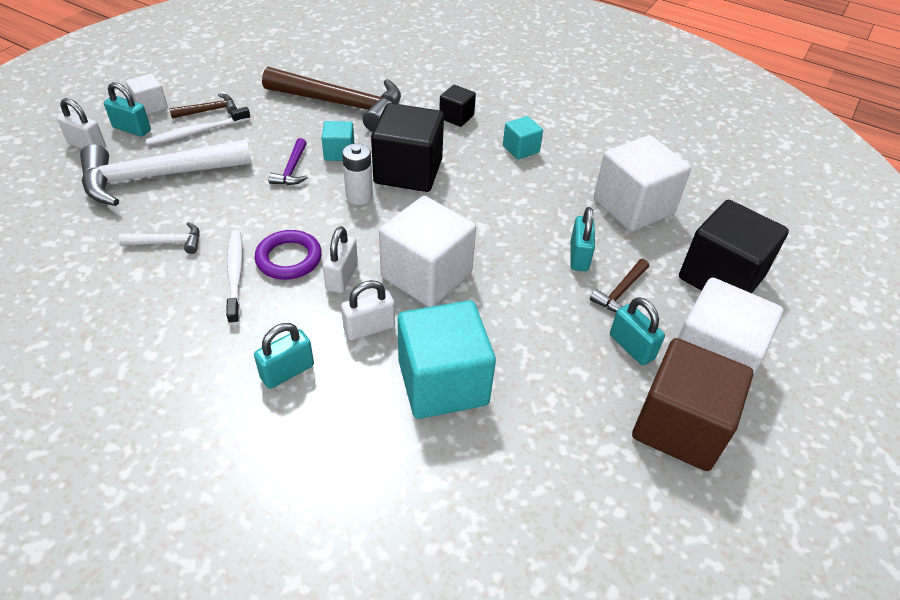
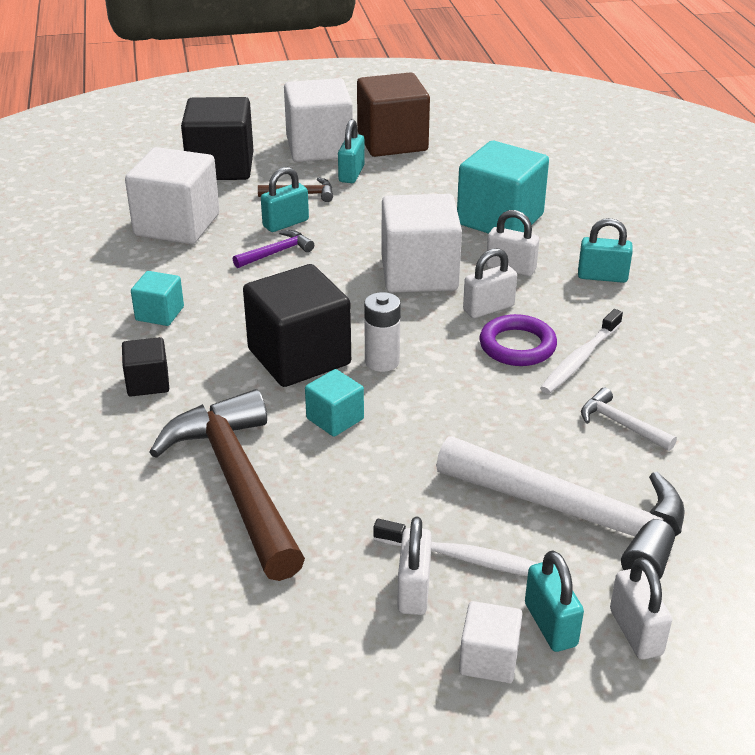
camera: 130 degrees left, 10 degrees down
brown hammer [169,93,237,118] -> white padlock [397,516,432,615]
purple hammer [268,138,308,185] -> purple hammer moved to [233,230,314,268]

